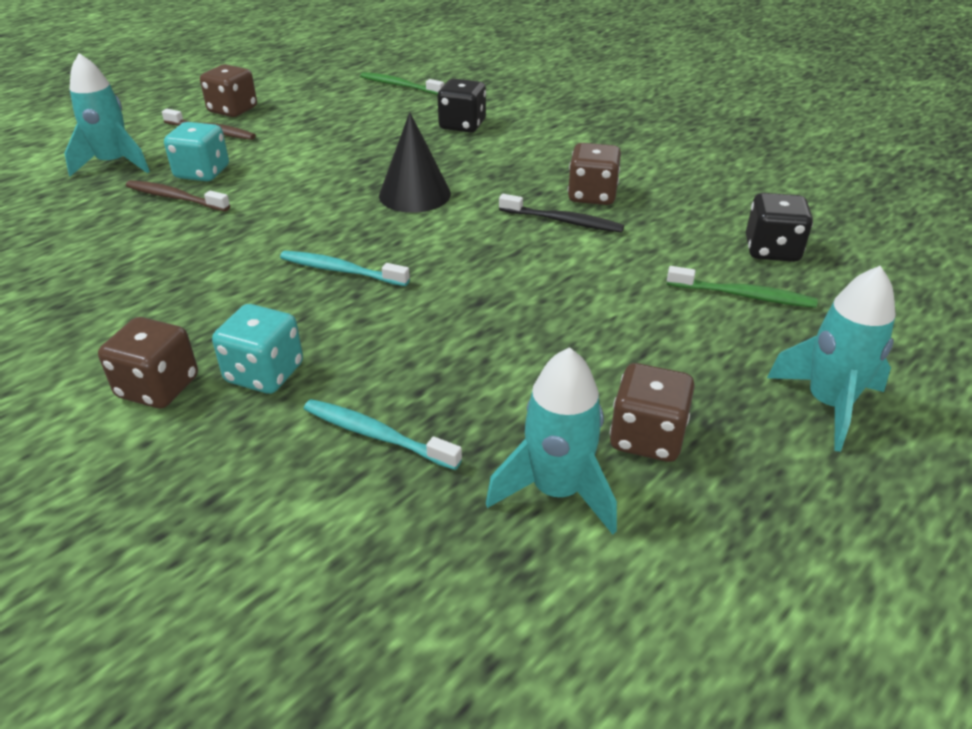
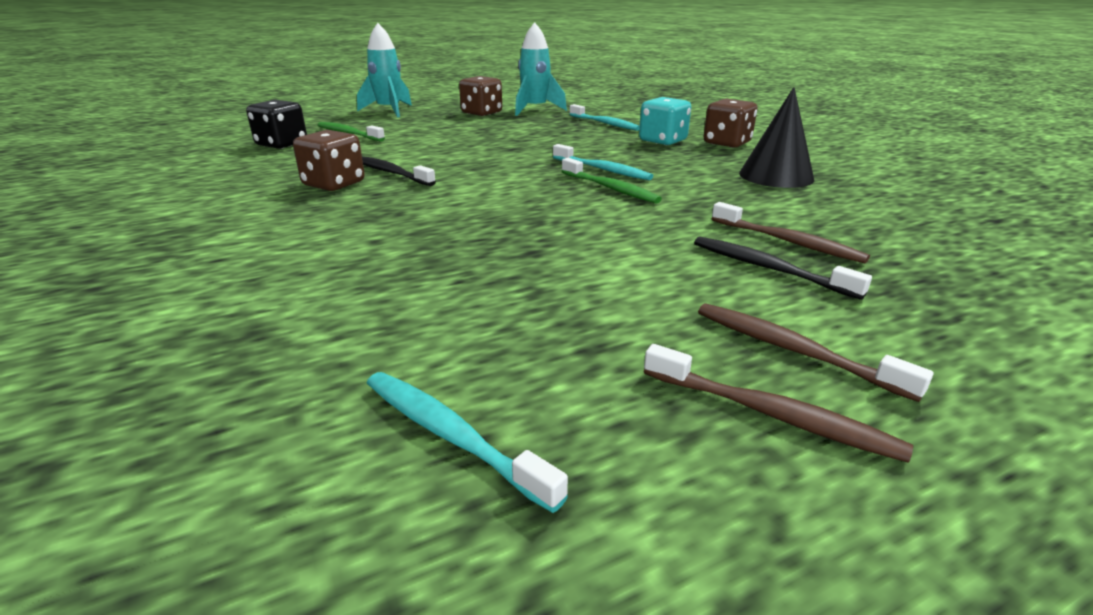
camera: 160 degrees left, 10 degrees down
turquoise rocket [64,53,150,176] -> none
turquoise dice [164,122,229,181] -> black toothbrush [694,236,872,300]
brown dice [200,64,257,117] -> brown toothbrush [644,344,913,463]
green toothbrush [360,72,444,95] -> green toothbrush moved to [562,158,662,204]
black cone [379,112,451,213] -> black cone moved to [739,87,814,188]
black dice [437,79,486,133] -> none
none -> turquoise toothbrush [367,372,568,513]

